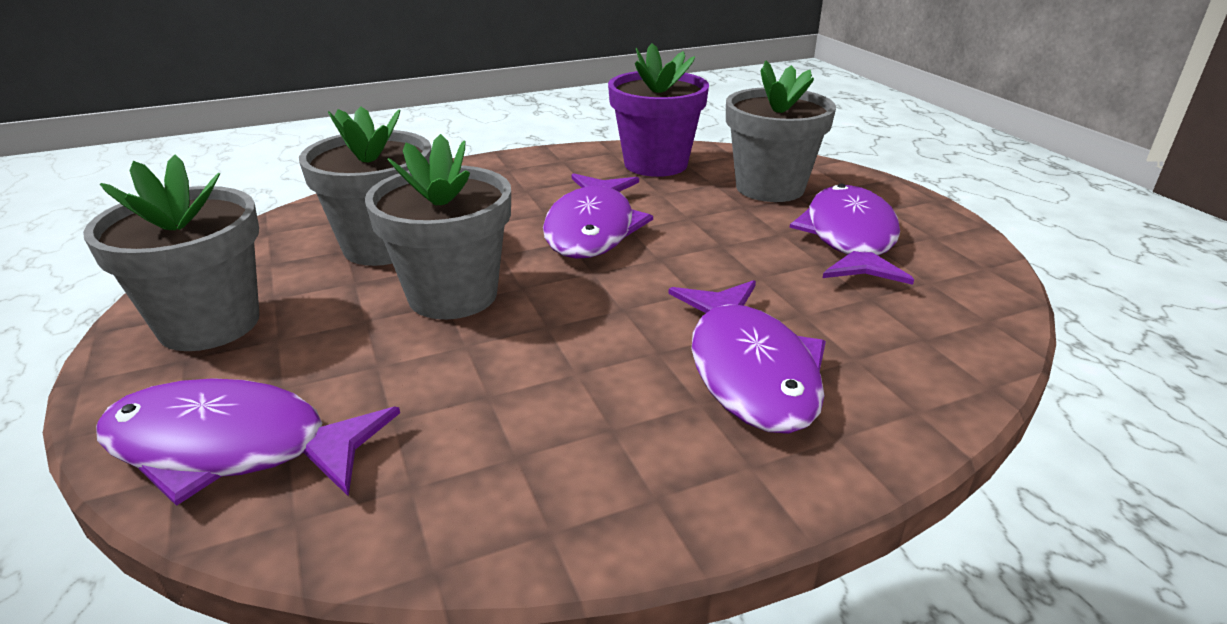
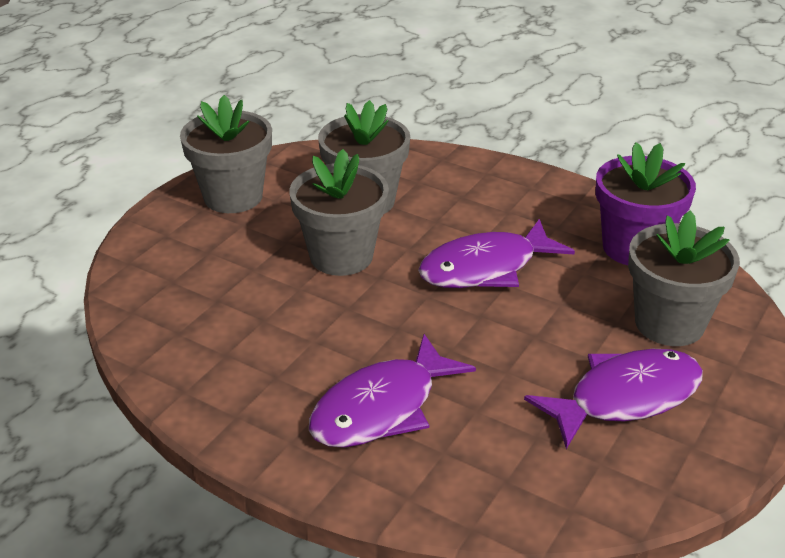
camera: 55 degrees right, 5 degrees up
purple fish [96,378,400,506] -> none

